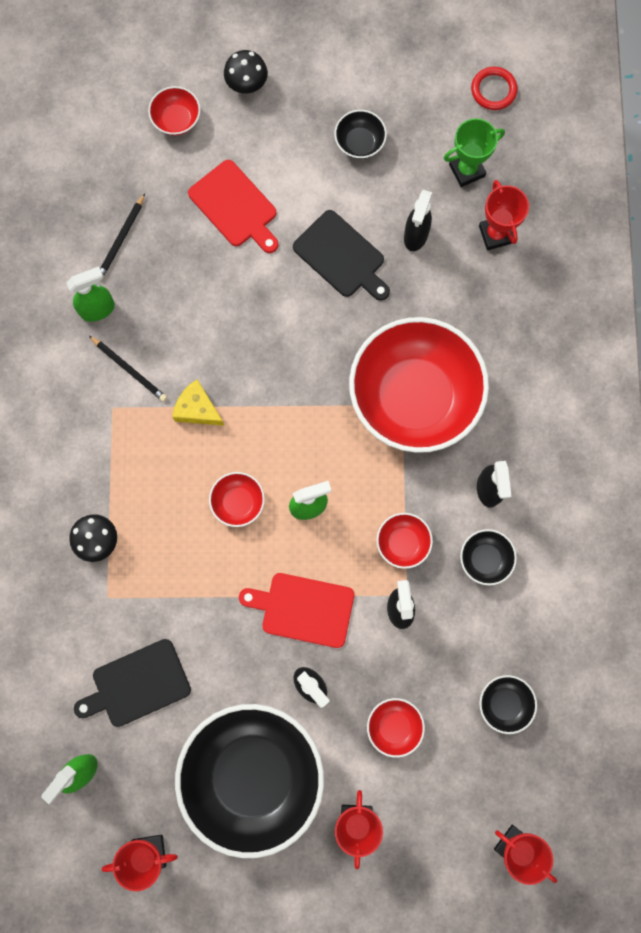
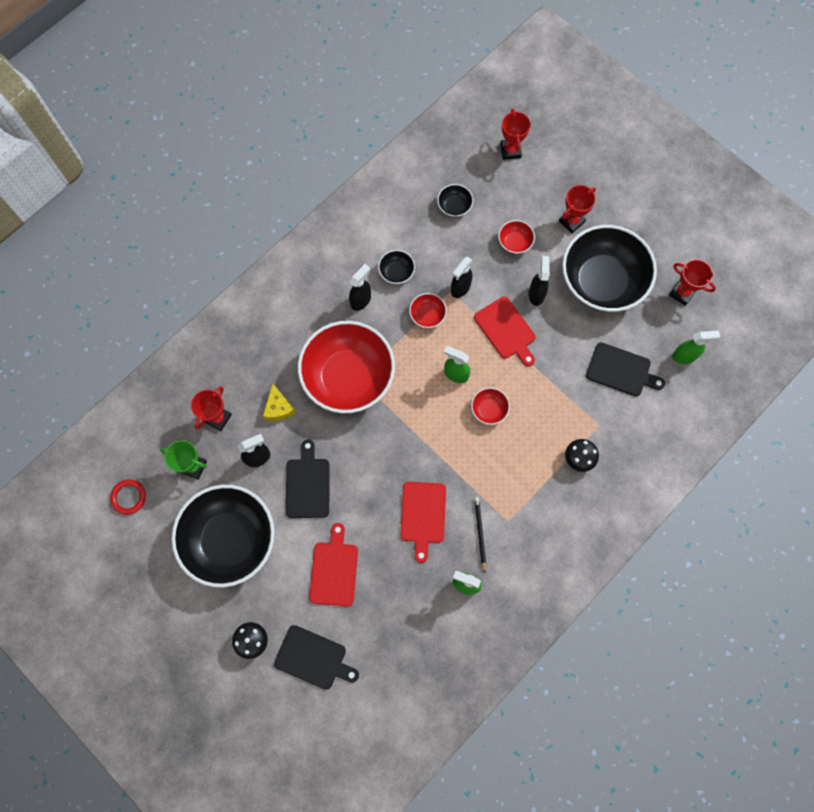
camera: 135 degrees left, 5 degrees down
black pencil [100,193,145,280] -> none
red bowl [148,86,200,135] -> black cutting board [274,625,359,690]
yellow cheese [172,380,224,426] -> yellow cheese moved to [263,383,296,421]
black bowl [334,110,387,159] -> black bowl [171,485,275,588], size x2.48
none -> red cutting board [400,482,446,563]

